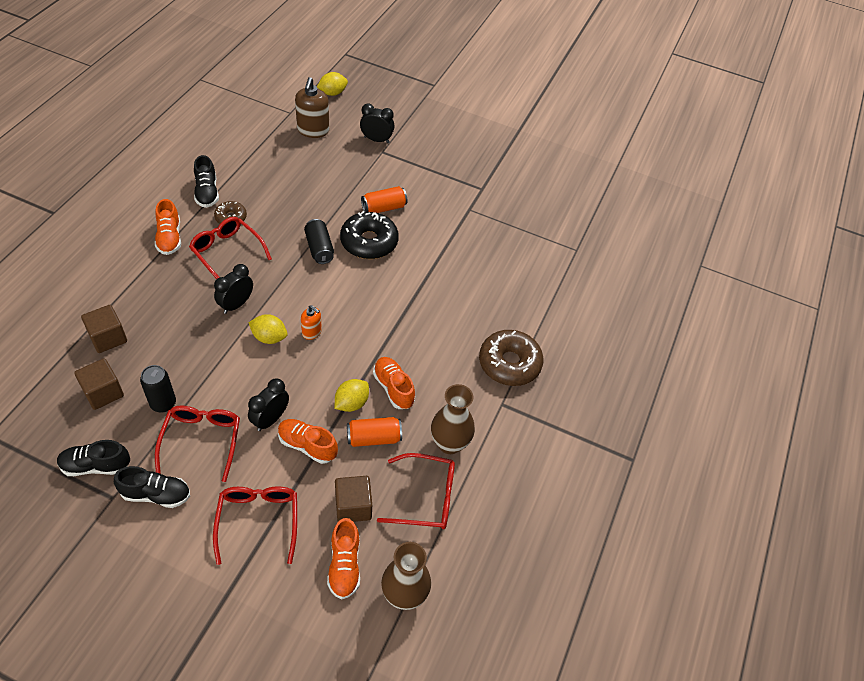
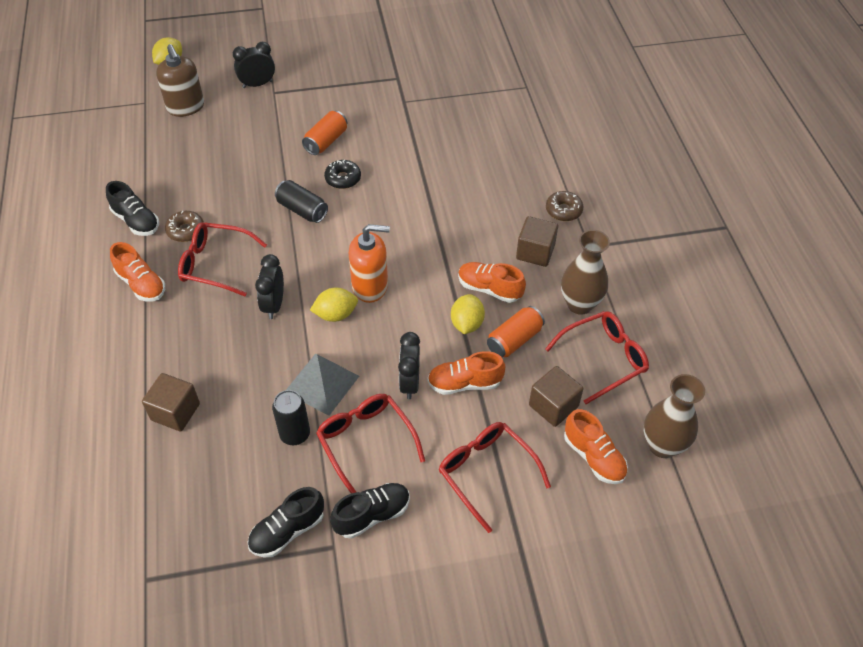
camera: 30 degrees left, 0 degrees up
brown cube [74,358,124,410] -> brown cube moved to [516,216,558,267]
orange soap dispenser [301,305,322,340] -> orange soap dispenser [349,224,390,303], size x1.79
black donut [340,211,399,259] -> black donut [324,160,361,189], size x0.55
brown donut [479,330,544,386] -> brown donut [546,191,583,221], size x0.55
none -> grey pyramid [286,354,359,416]

